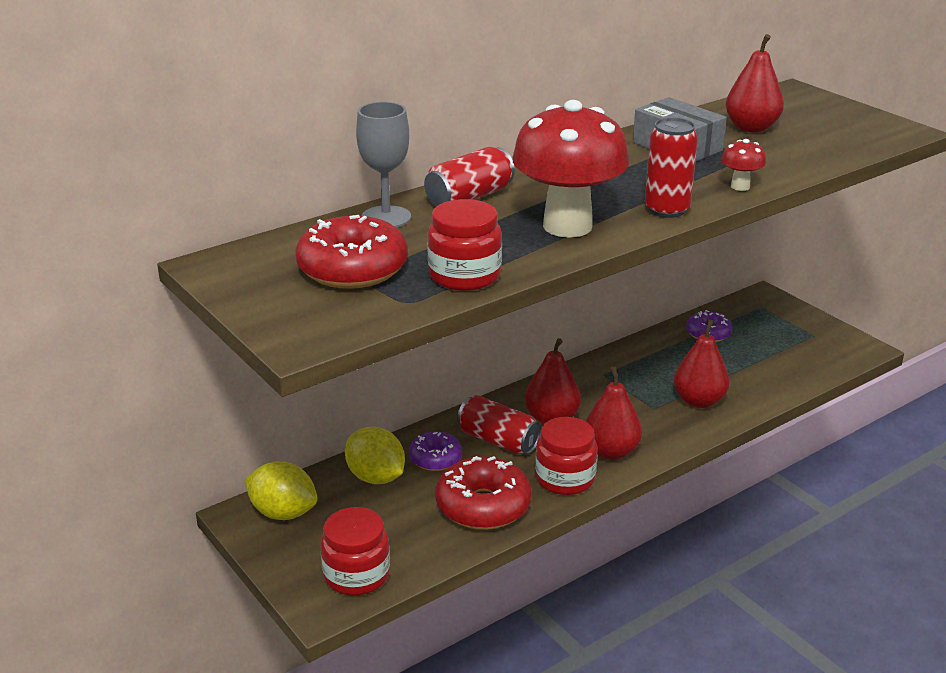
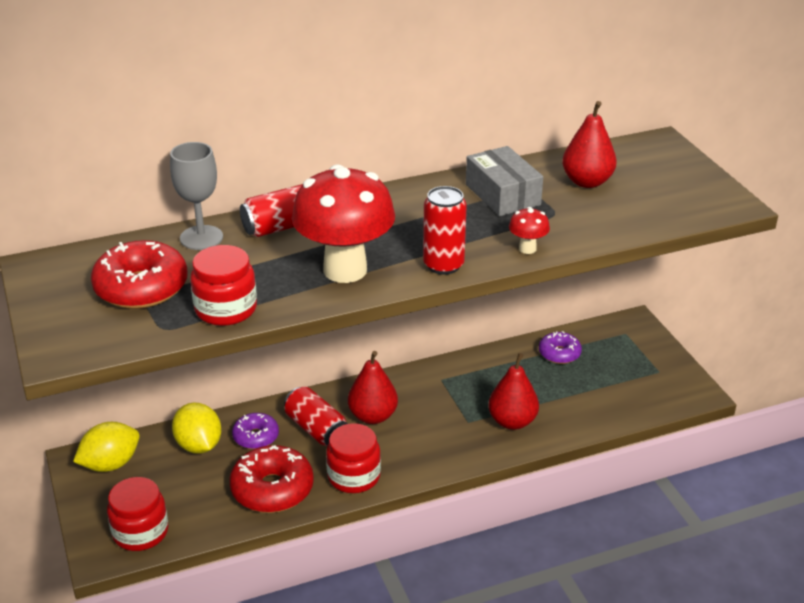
camera: 15 degrees right, 5 degrees up
yellow lemon [244,461,318,520] -> yellow lemon turned 75 degrees counterclockwise [73,422,140,472]
red pear [585,367,642,460] -> none

